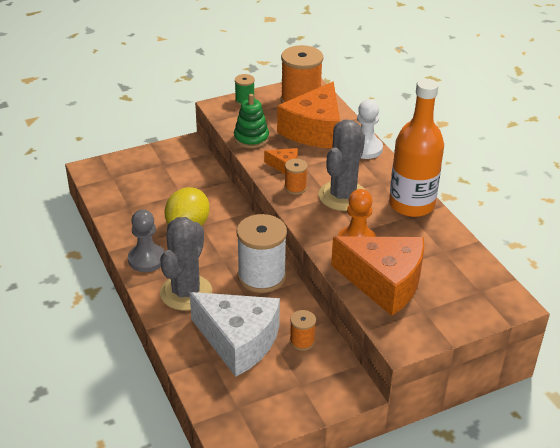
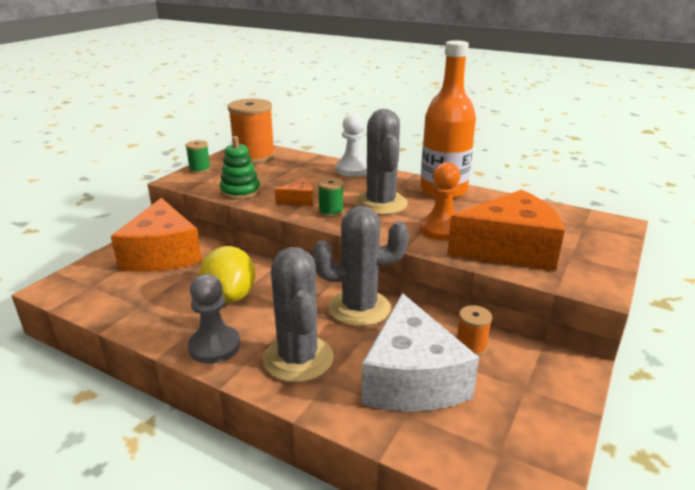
camera: 35 degrees left, 10 degrees down
white cheese [189,292,280,377] -> white cheese turned 90 degrees clockwise [361,293,479,412]
white spool [236,214,287,293] -> grey cactus [313,206,409,326]
orange cheese [277,82,340,148] -> orange cheese moved to [111,198,202,272]
orange spool [284,159,308,195] -> green spool [318,178,344,217]

